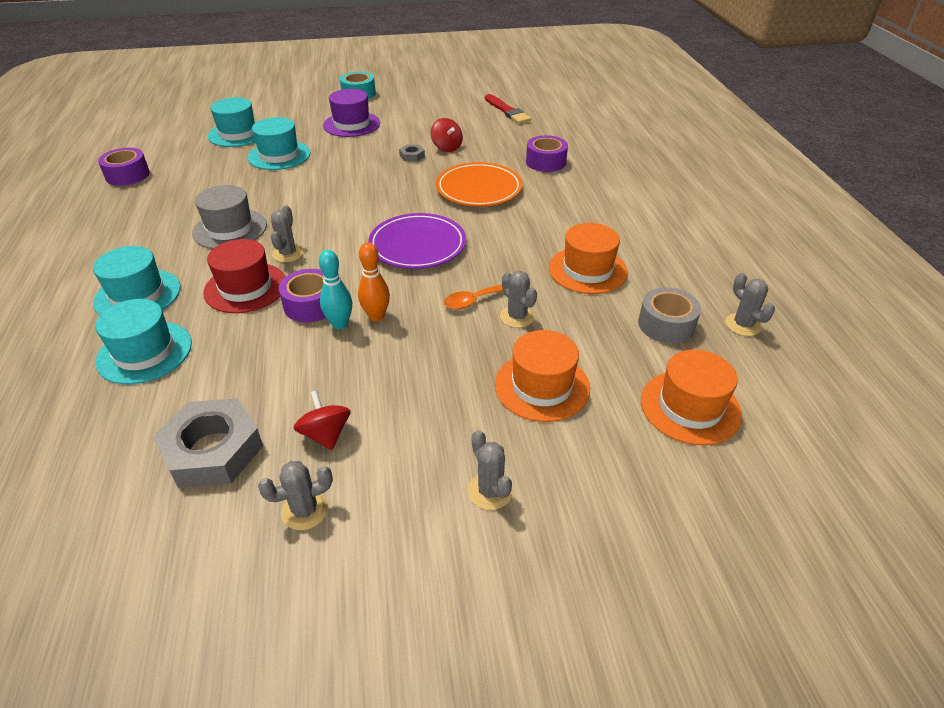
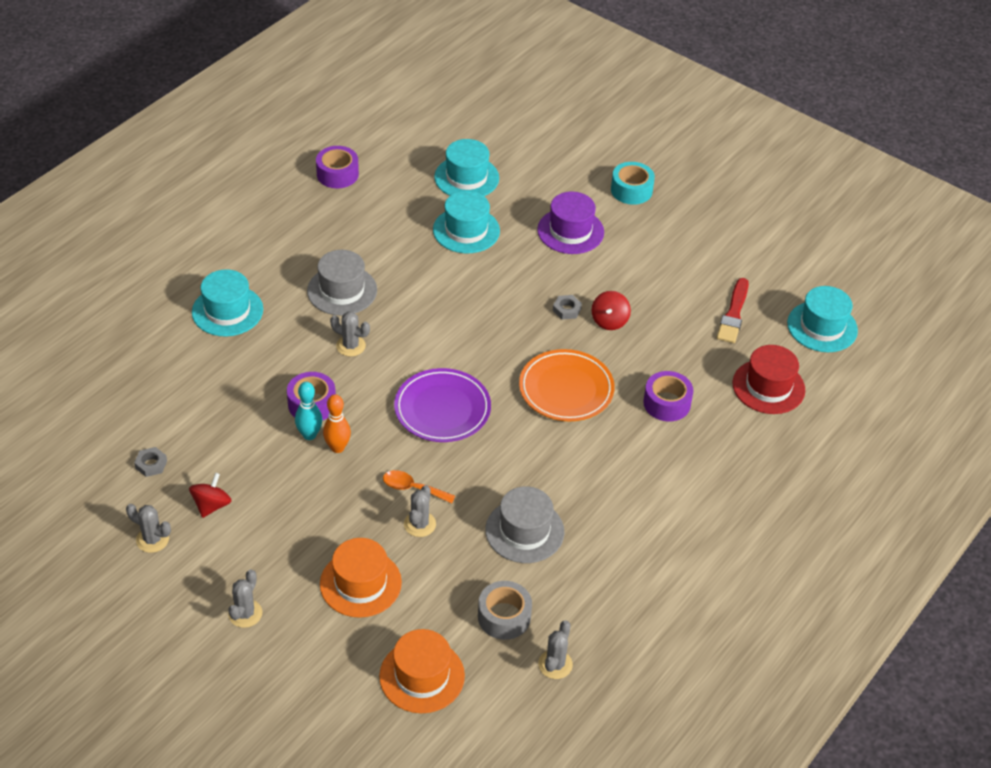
camera: 45 degrees right, 5 degrees up
turquoise hat [95,299,192,384] -> turquoise hat moved to [787,286,858,352]
grey nut [153,398,263,488] -> grey nut [134,447,167,477], size x0.44
red hat [203,239,286,313] -> red hat moved to [733,345,805,414]
grey cactus [271,205,304,262] -> grey cactus turned 60 degrees clockwise [330,312,370,357]
orange hat [549,223,628,294] -> grey hat [485,486,565,563]

